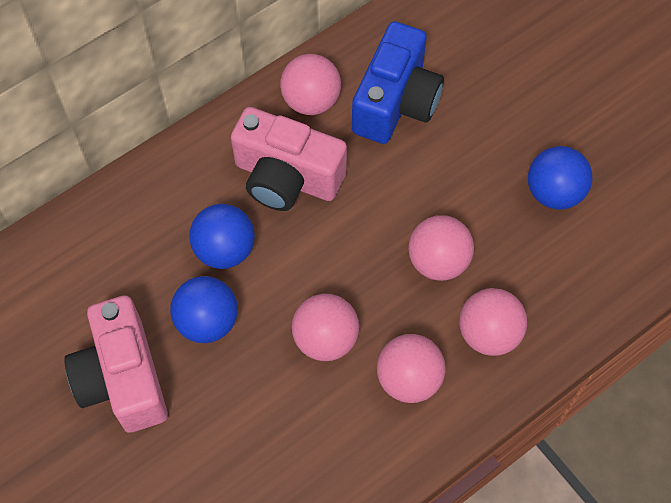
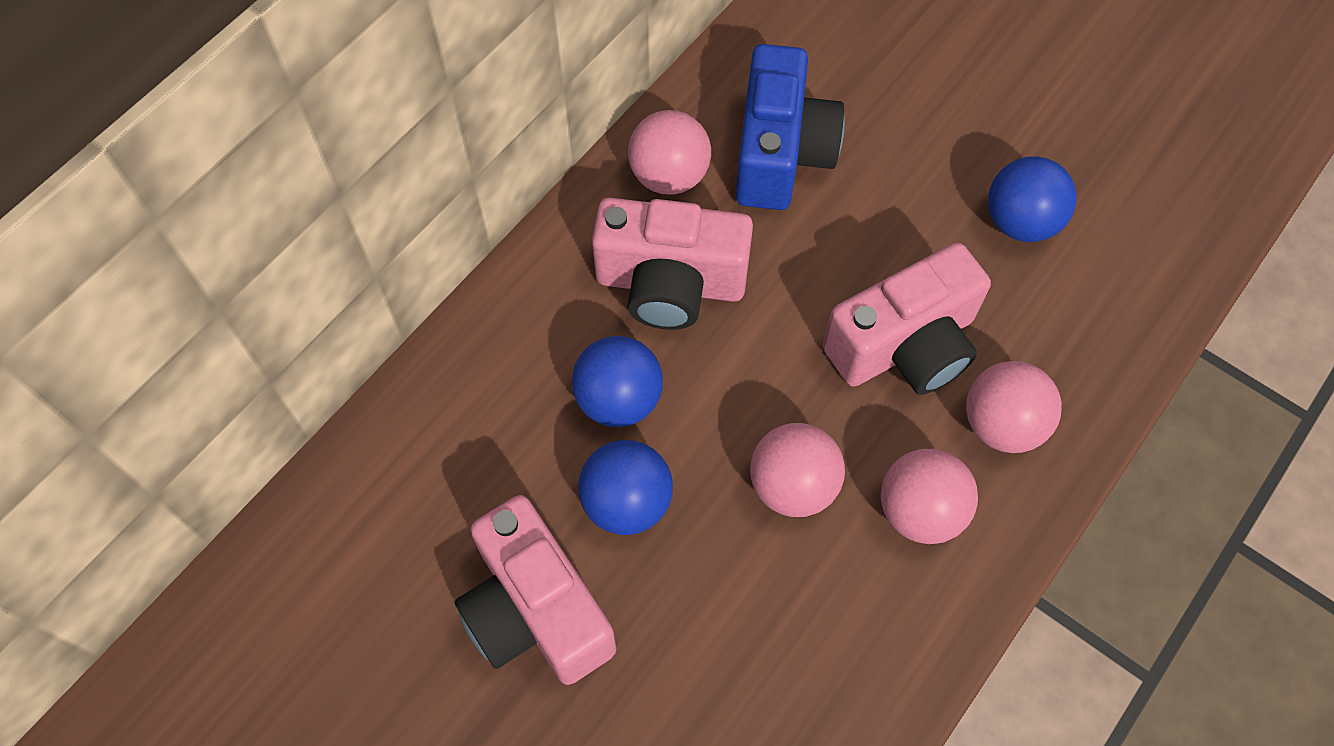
camera: 15 degrees left, 0 degrees up
pink ball [408,215,474,281] -> pink camera [823,243,991,395]

